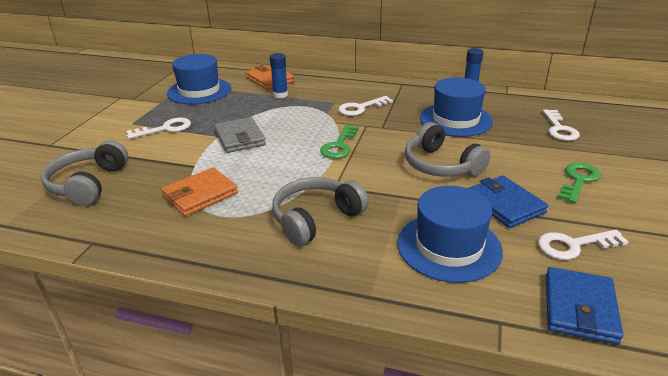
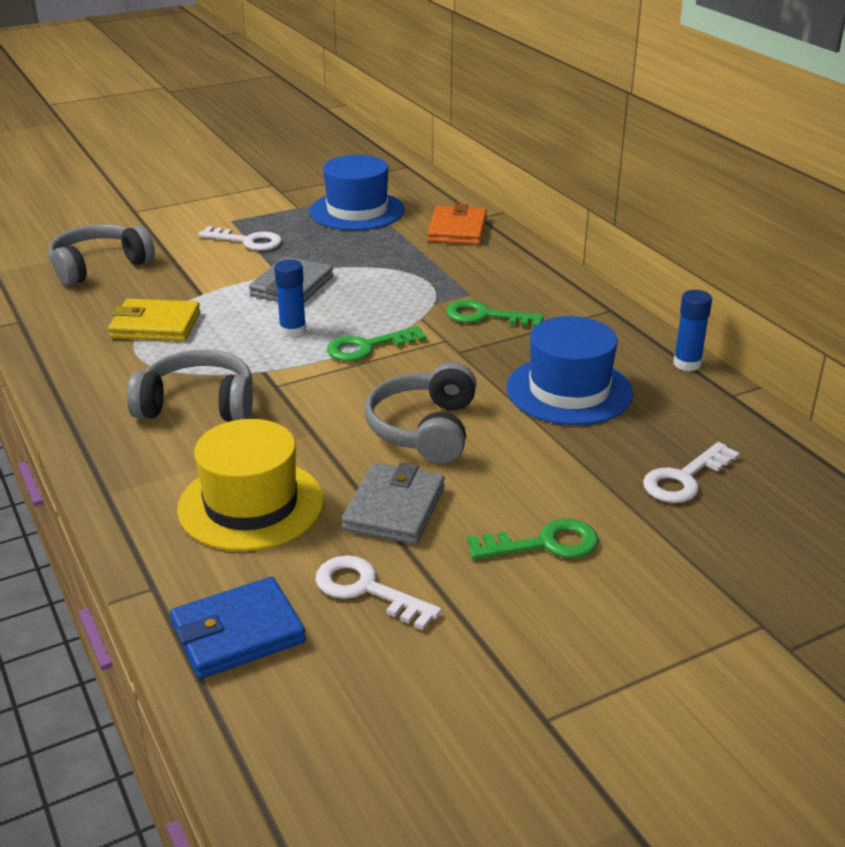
camera: 45 degrees right, 0 degrees up
orange wallet [161,167,238,216] -> yellow wallet [108,299,200,341]
blue glue stick [270,53,288,98] -> blue glue stick moved to [274,259,306,338]
white key [338,96,393,116] -> green key [446,300,544,327]
blue hat [397,186,503,283] -> yellow hat [177,419,324,551]
blue wallet [468,176,548,228] -> grey wallet [341,462,445,544]

